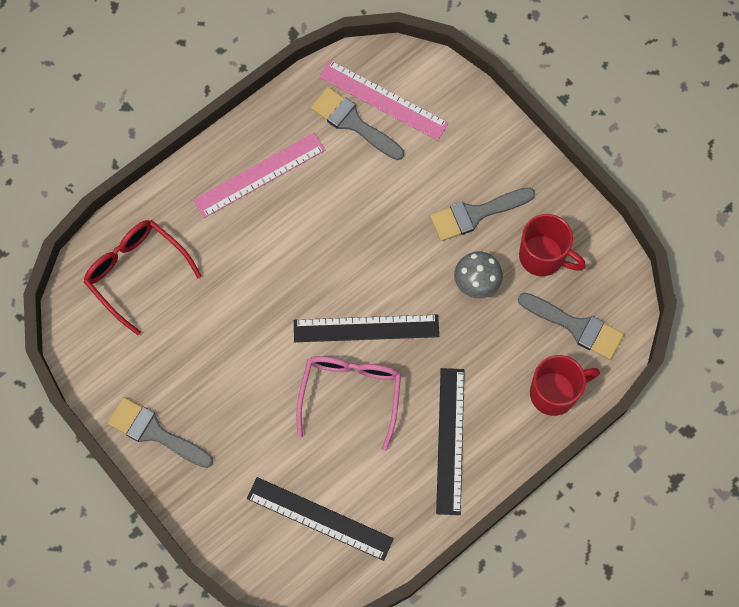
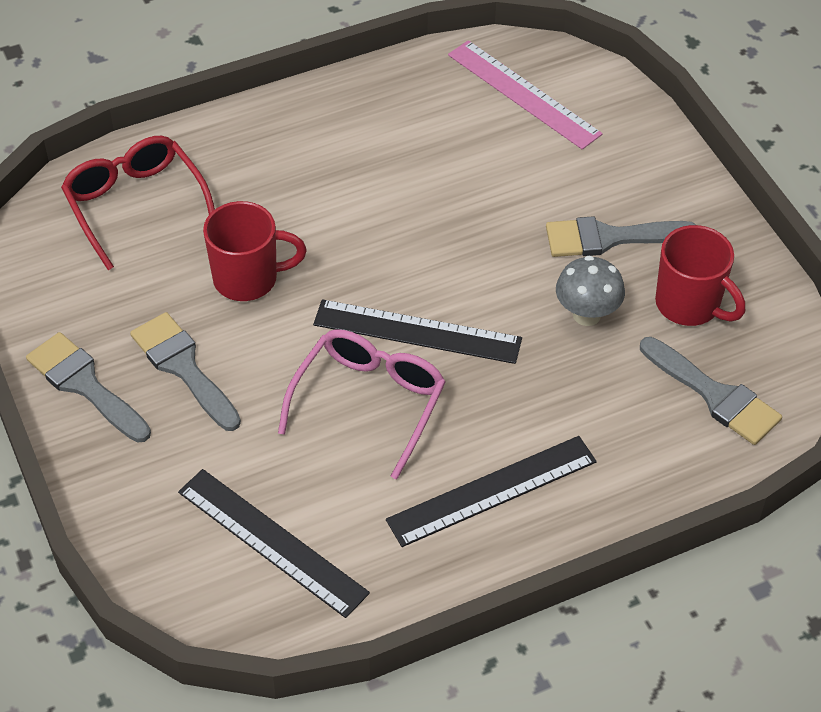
camera: 15 degrees right, 20 degrees down
pink ruler [193,133,325,218] -> none
grey brush [311,87,404,160] -> grey brush moved to [130,312,241,431]
black ruler [436,368,464,515] -> black ruler turned 45 degrees clockwise [386,436,597,547]
red mug [530,355,600,416] -> red mug moved to [203,201,307,301]

